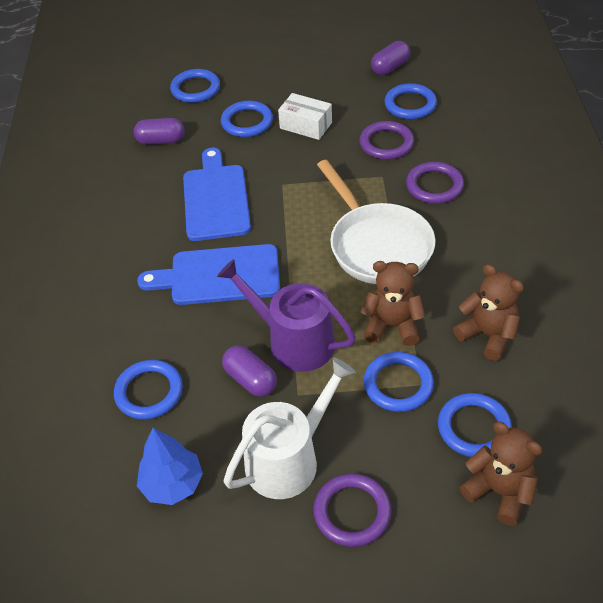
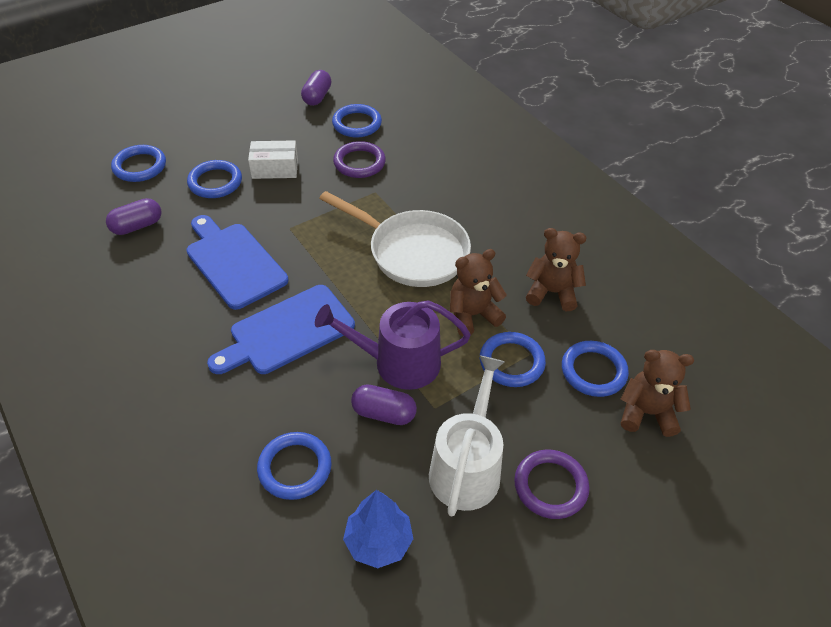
camera: 35 degrees left, 0 degrees up
purple ring [406,162,464,204] -> none

